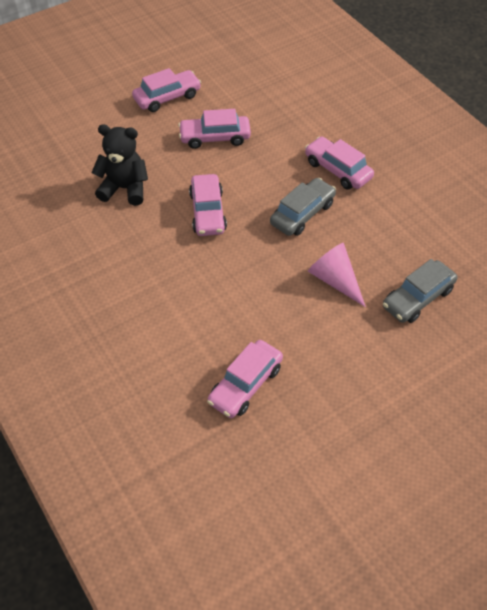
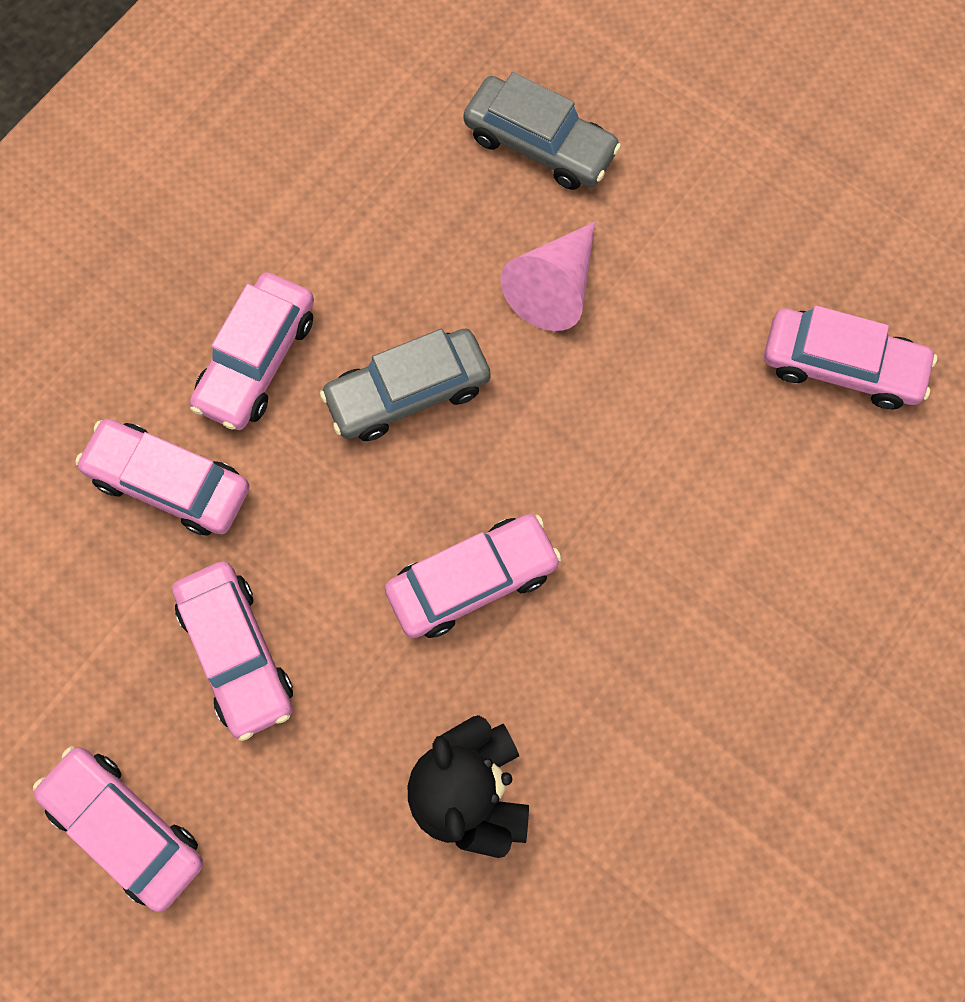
camera: 110 degrees left, 20 degrees up
grey car [270,178,336,236] -> grey car turned 45 degrees counterclockwise [320,328,491,441]
none -> pink car [75,419,249,536]

